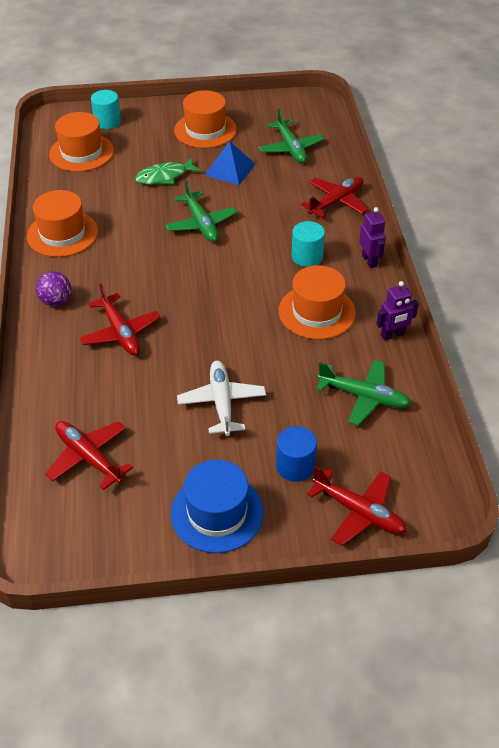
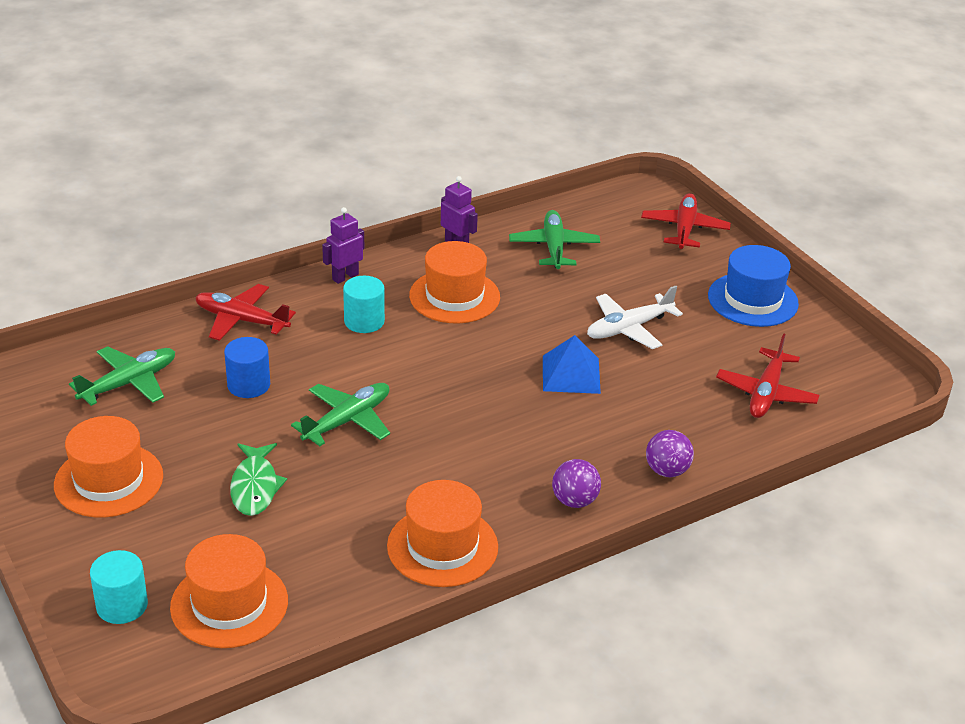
camera: 115 degrees left, 10 degrees down
red plane [80,284,160,355] -> none
green fish [135,157,202,185] -> green fish turned 45 degrees clockwise [230,443,287,516]
blue pyramid [204,141,255,185] -> blue pyramid moved to [543,335,601,394]
blue cylinder [276,426,317,482] -> blue cylinder moved to [224,337,270,398]
none -> purple ball [646,430,694,477]

